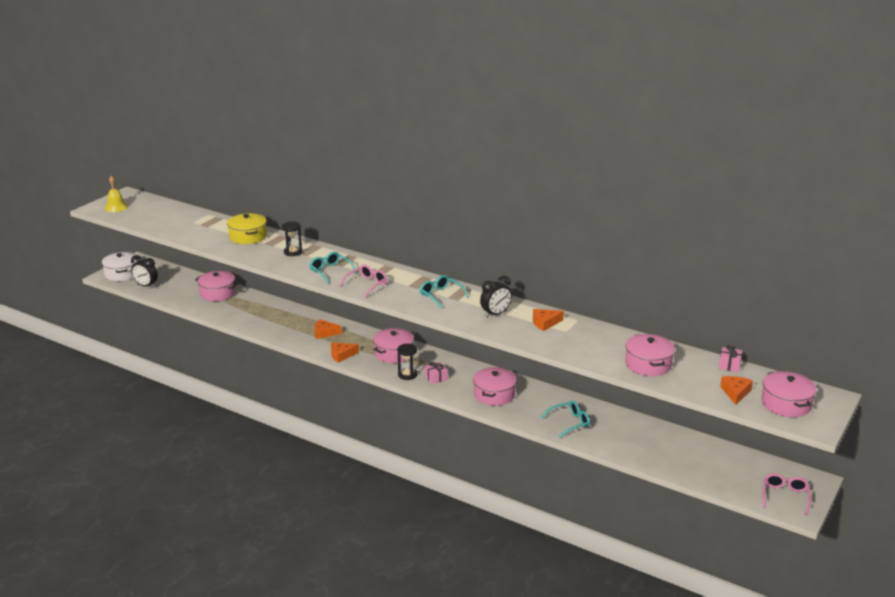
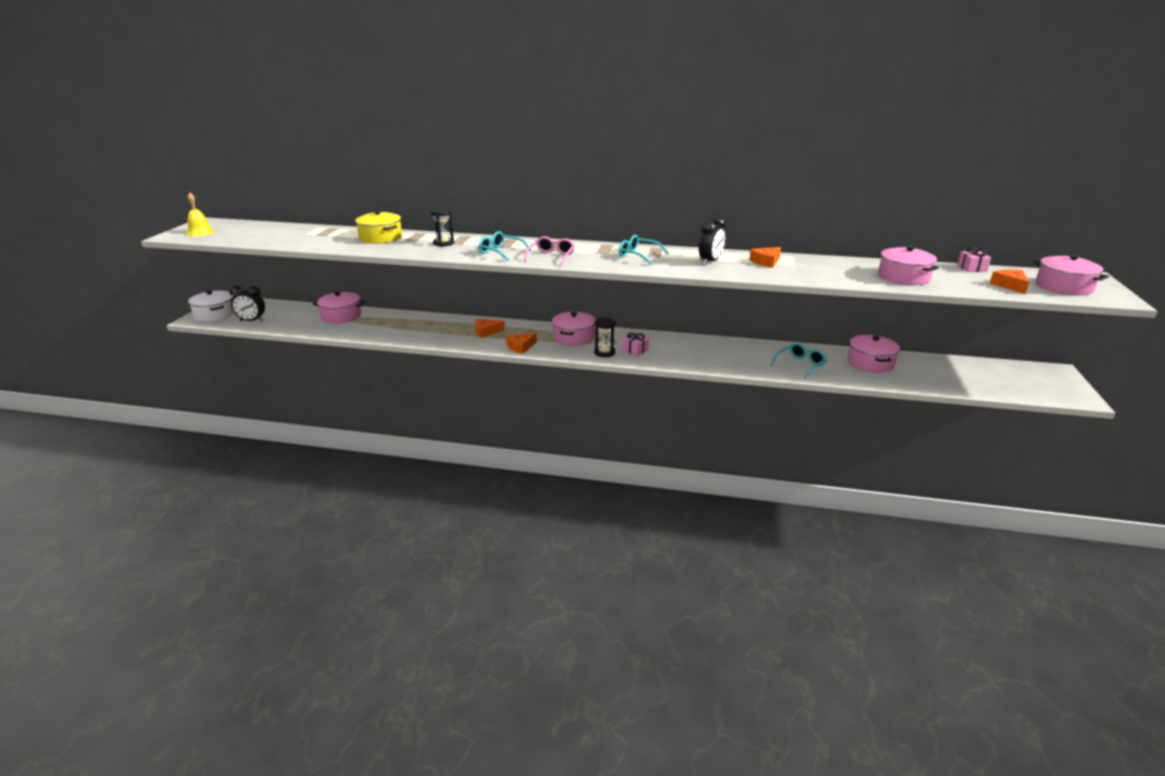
camera: 20 degrees left, 0 degrees up
pink pot [473,367,517,406] -> pink pot moved to [848,335,900,373]
pink glasses [762,473,811,515] -> none

